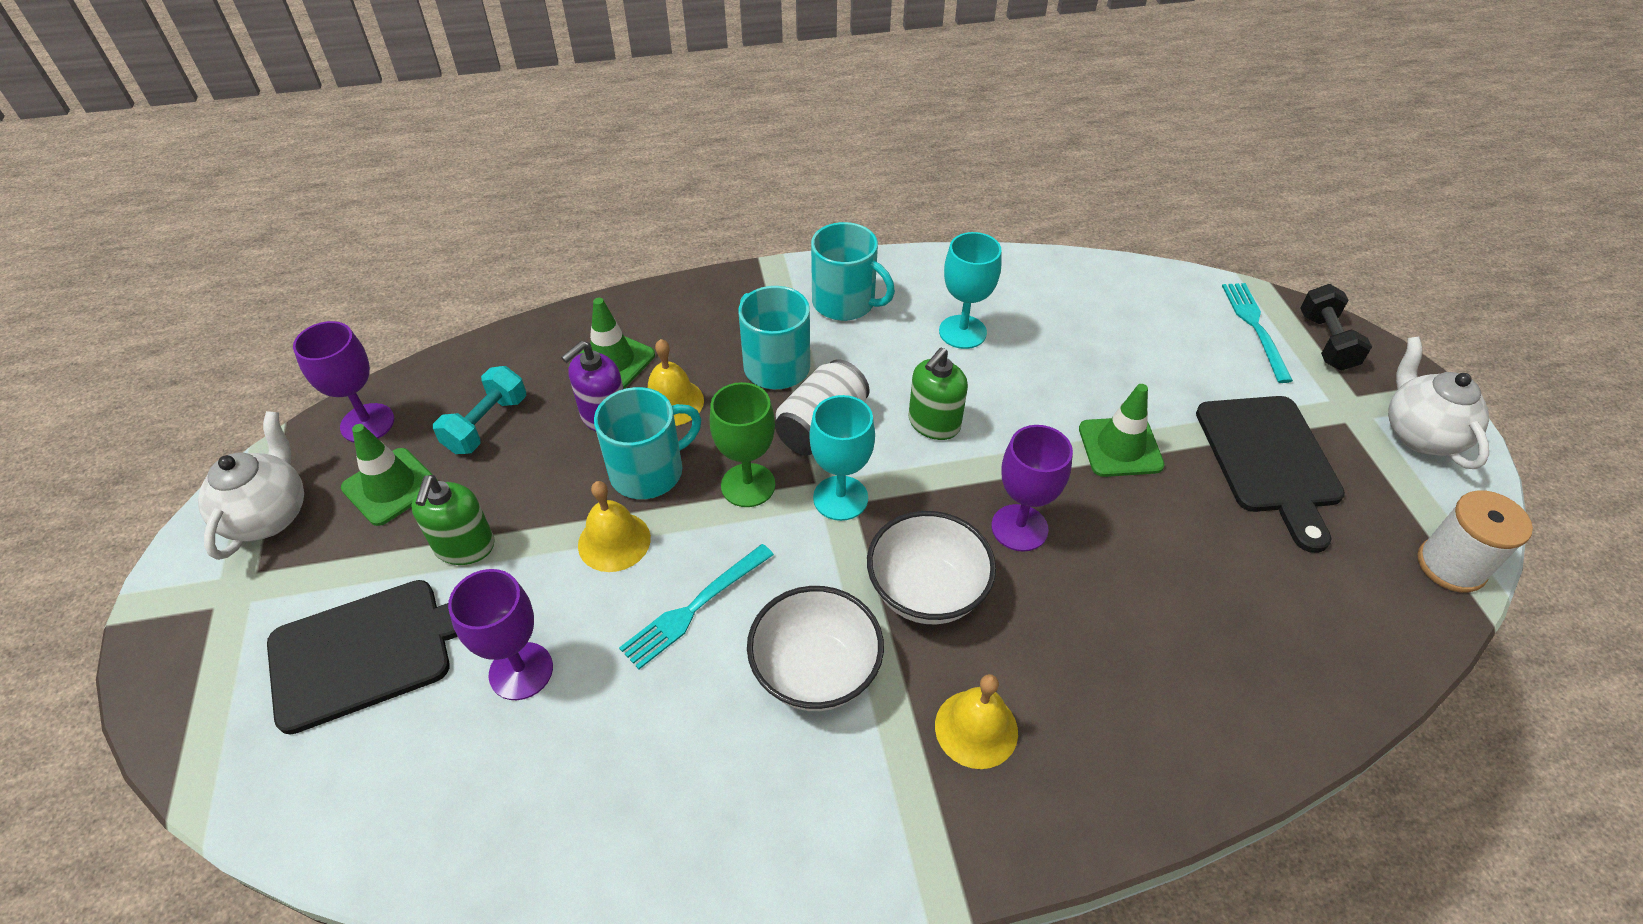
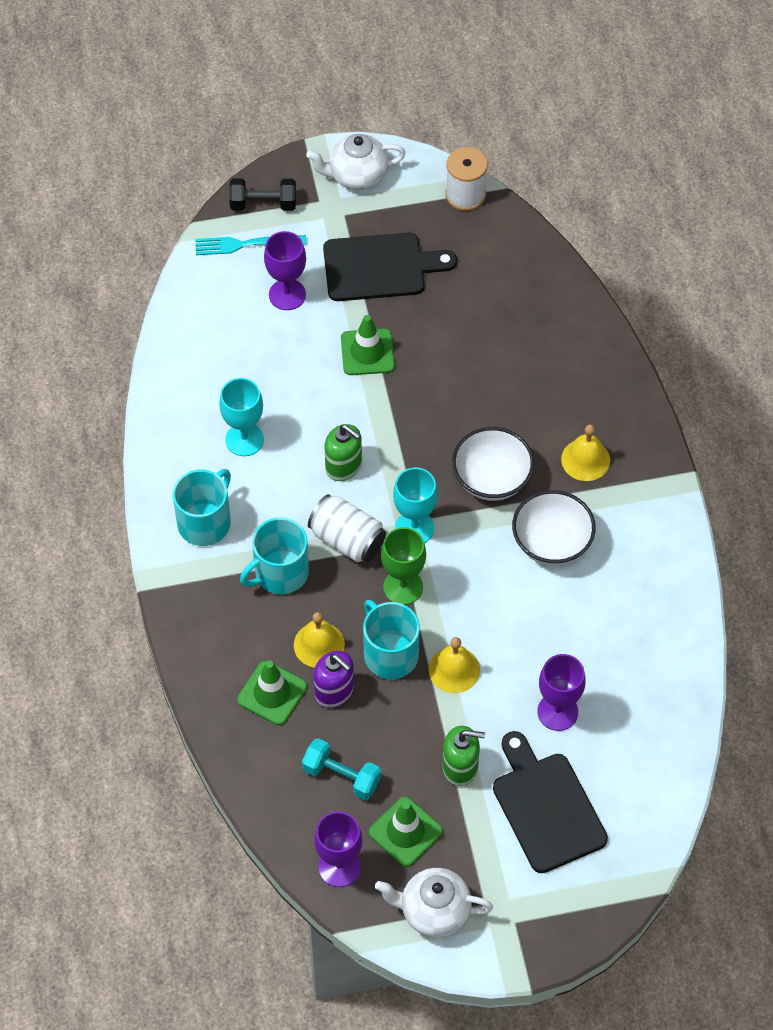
camera: 90 degrees left, 10 degrees up
turquoise fork [619,544,774,669] -> none
purple goblet [991,425,1073,552] -> purple goblet moved to [264,231,306,310]

